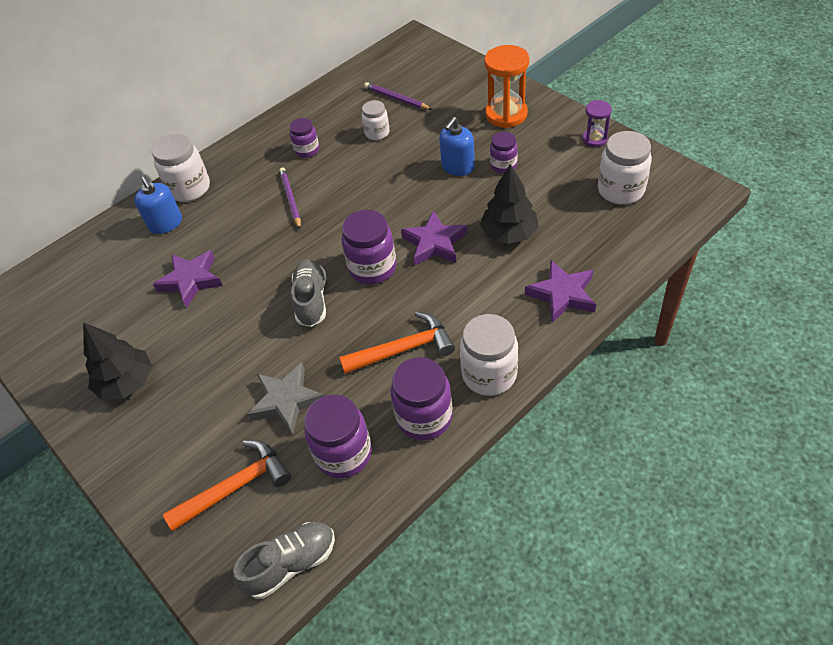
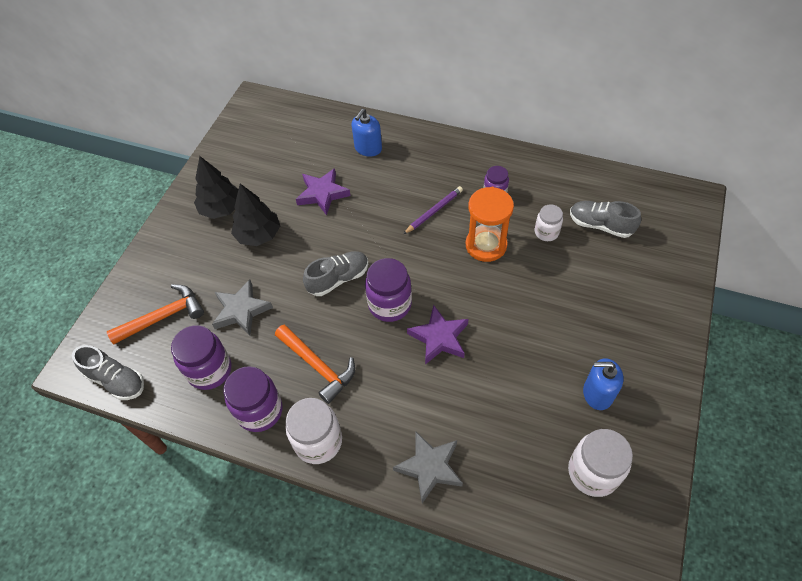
camera: 60 degrees right, 5 degrees up
white jar [152,134,210,202] -> none
orange hammer [163,440,291,531] -> orange hammer turned 60 degrees counterclockwise [107,284,204,344]
purple pencil [364,82,432,110] -> grey shoe [570,201,641,238]
blue soap dispenser [439,117,475,176] -> blue soap dispenser moved to [583,358,624,410]
black tree [480,164,539,244] -> black tree moved to [231,184,280,246]
orange hourglass [484,45,529,128] -> orange hourglass moved to [466,187,514,262]
purple jar [490,132,518,174] -> none
purple star [525,260,596,323] -> grey star [393,431,463,503]
purple hourglass [582,100,612,147] -> none

